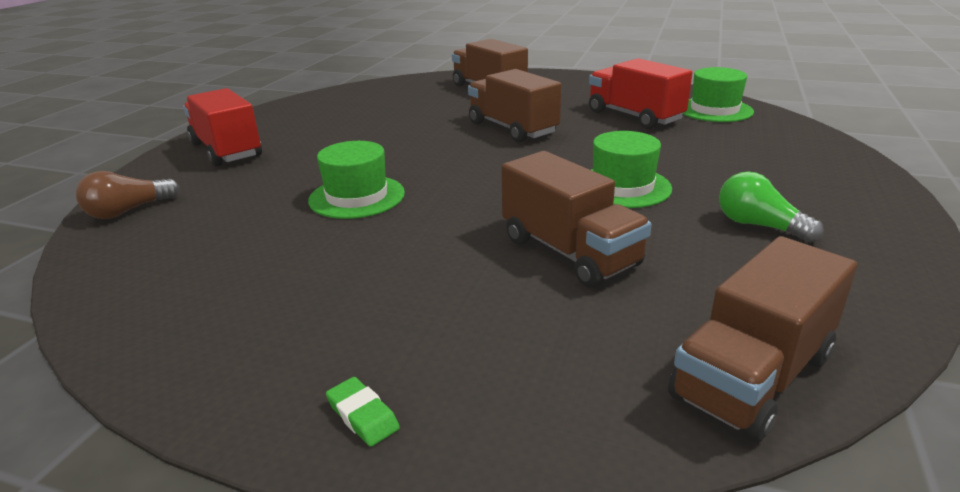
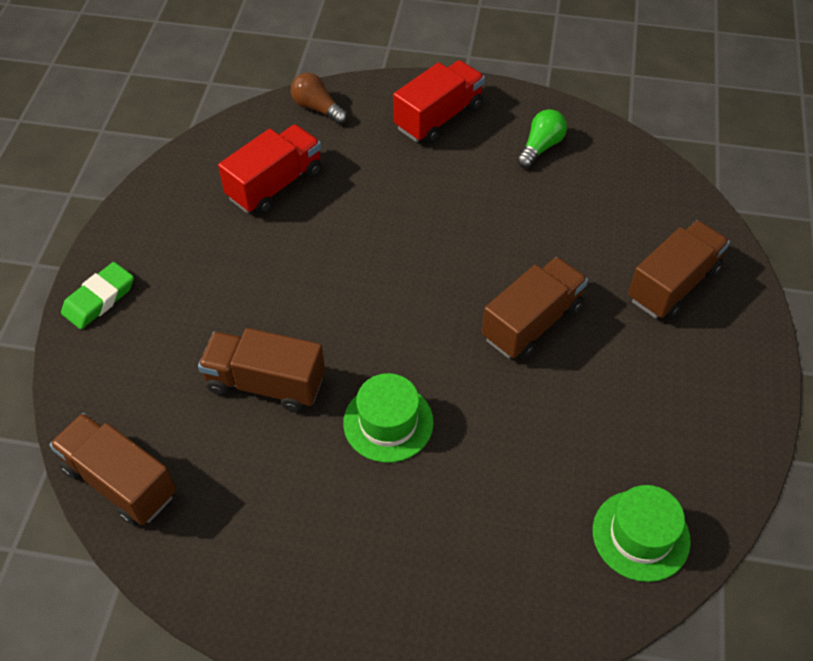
camera: 80 degrees right, 25 degrees up
green hat [308,141,405,219] -> none
green eraser [326,377,400,447] -> green eraser [61,262,134,329], size x1.75
brown truck [501,151,652,288] -> brown truck turned 60 degrees clockwise [198,328,325,413]
red truck [589,58,693,129] -> red truck moved to [218,125,322,215]
green light bulb [719,172,824,243] -> green light bulb moved to [517,109,567,168]

